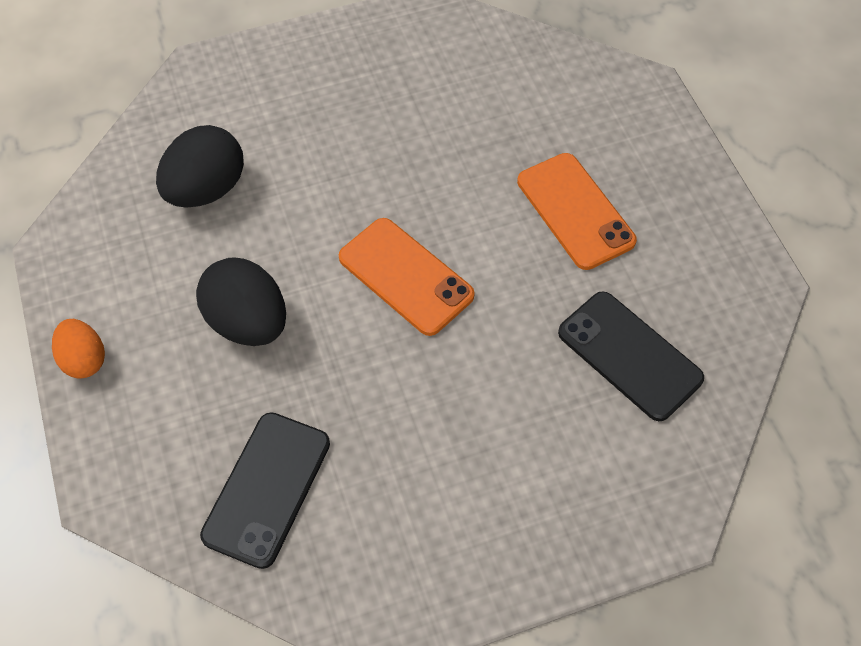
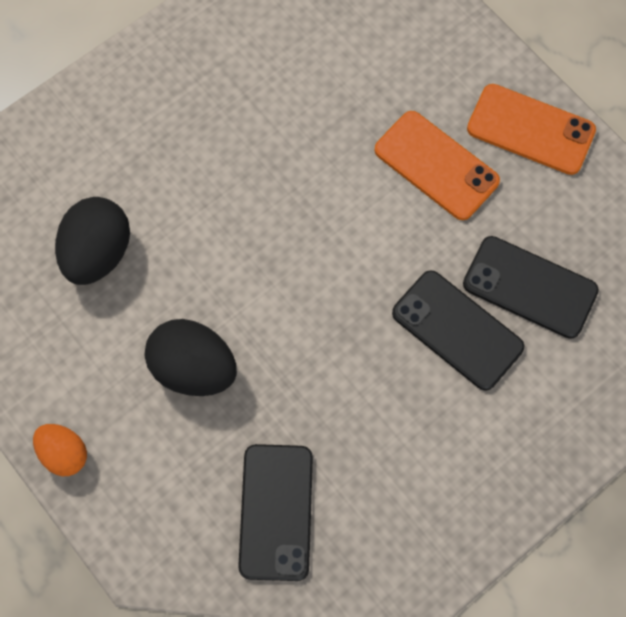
camera: 20 degrees left, 10 degrees up
orange phone [339,218,475,336] -> orange phone moved to [467,84,596,175]
none -> black phone [392,270,524,391]

